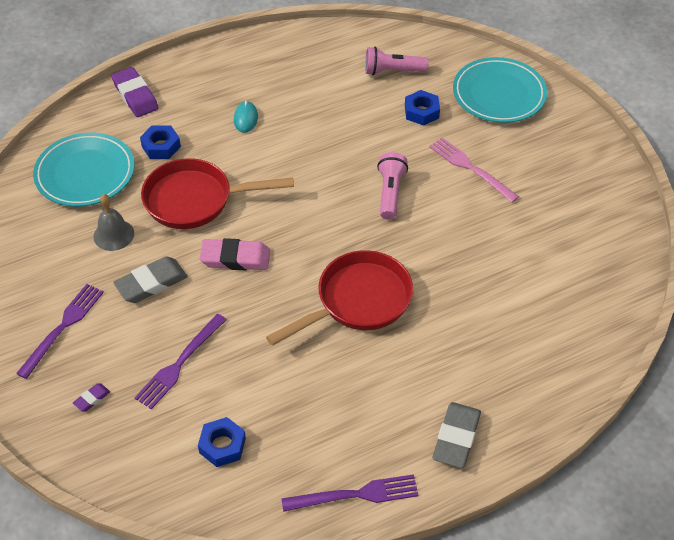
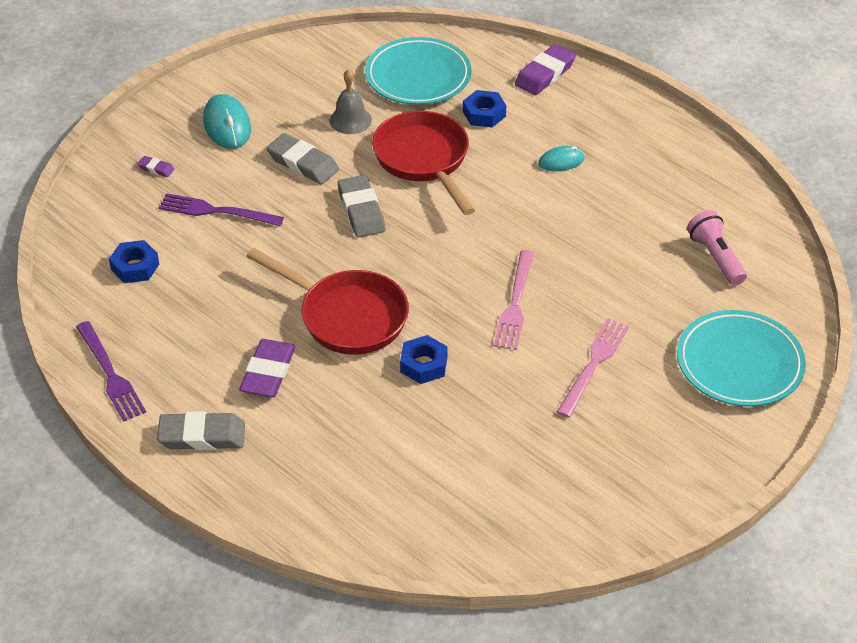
camera: 70 degrees right, 5 degrees down
purple fork [16,284,104,379] -> turquoise mouse [203,94,251,149]
pink eraser [200,238,270,270] -> grey eraser [338,175,385,237]
pink flashlight [377,152,408,220] -> pink fork [494,250,534,350]
blue nut [405,90,440,126] -> blue nut moved to [400,335,448,384]
none -> purple eraser [239,339,296,397]

